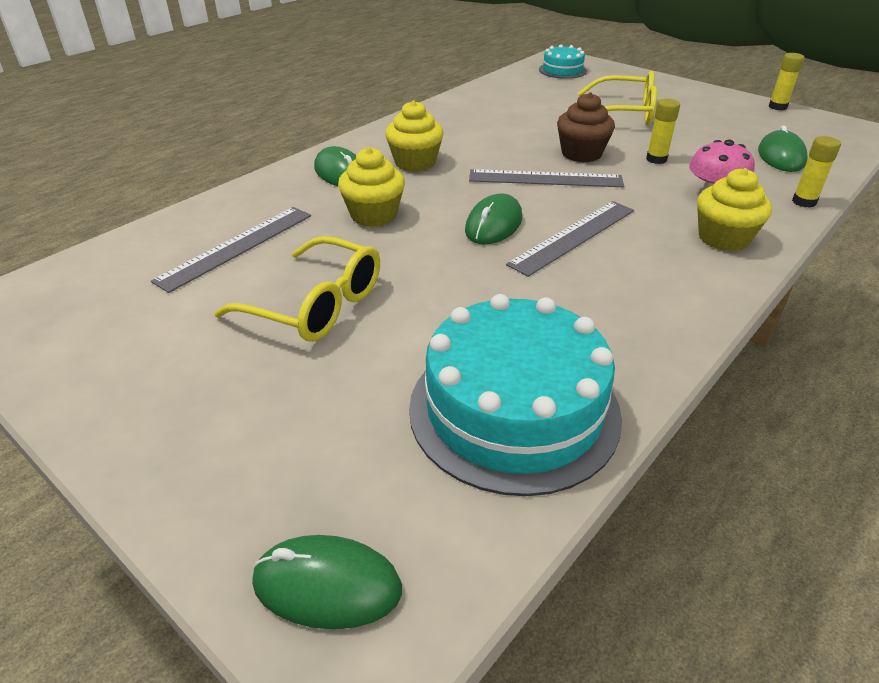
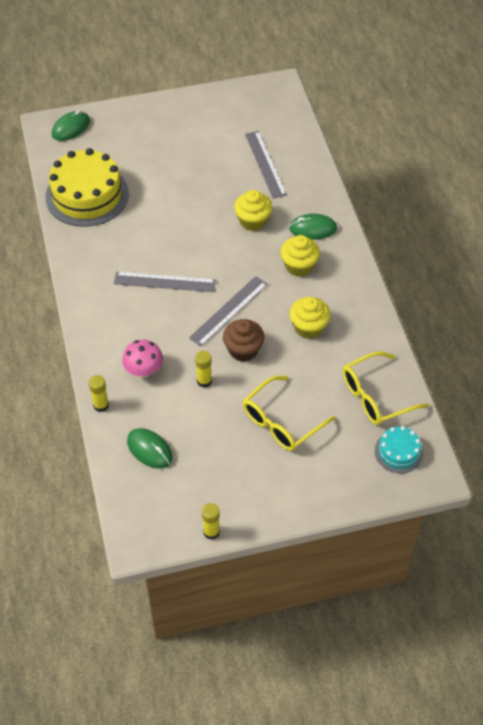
camera: 125 degrees right, 15 degrees up
yellow glasses [214,236,380,342] -> yellow glasses moved to [343,351,429,425]
turquoise cake [409,294,622,496] -> yellow cake [46,148,129,227]
green mouse [465,193,522,244] -> none
grey ruler [506,201,634,277] -> grey ruler turned 75 degrees counterclockwise [114,271,216,292]
yellow cupcake [697,168,772,251] -> yellow cupcake moved to [289,297,331,339]

